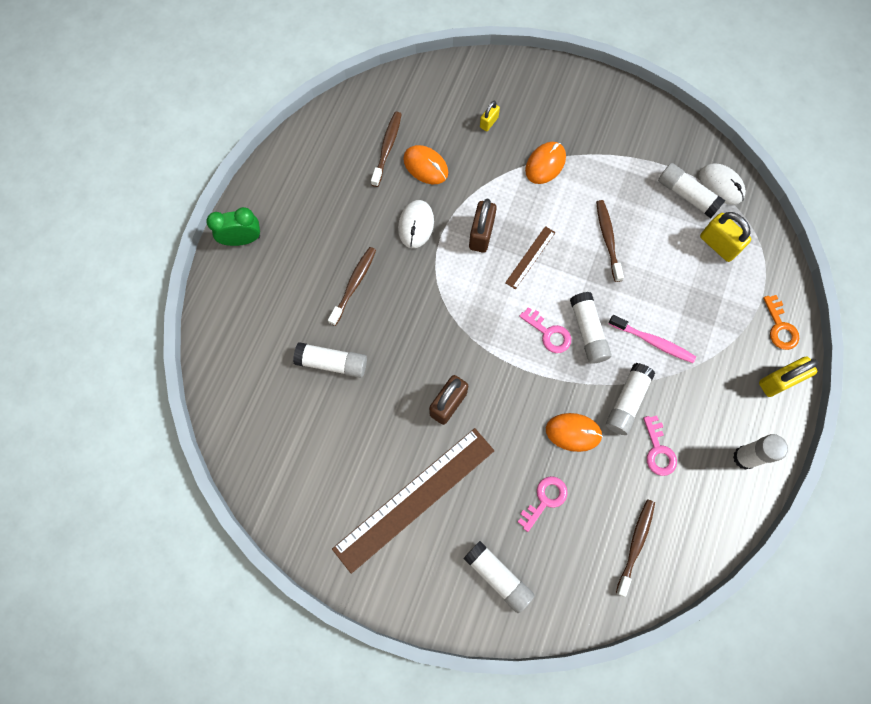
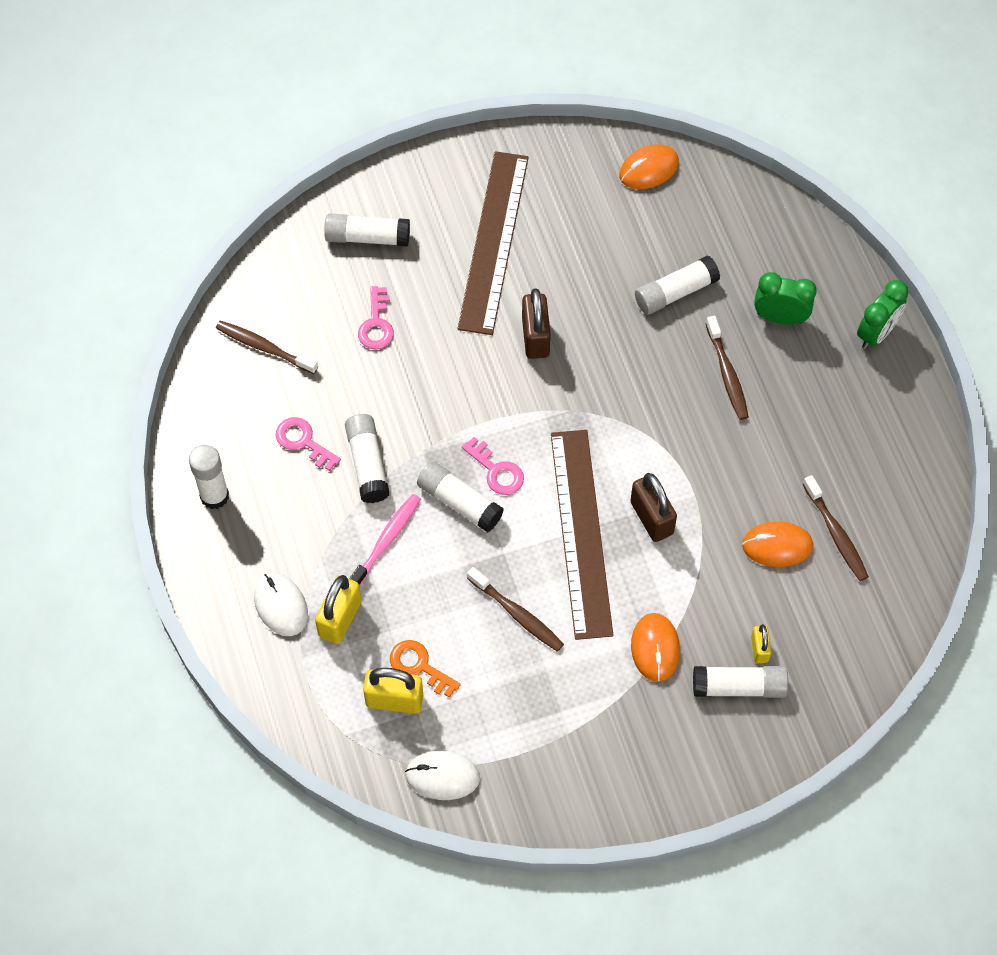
camera: 140 degrees right, 10 degrees down
white mouse [398,200,434,248] -> white mouse moved to [254,573,308,636]
brown ruler [505,226,556,289] -> brown ruler [551,430,613,640], size x2.28
pink key [519,307,571,353] -> pink key turned 135 degrees counterclockwise [462,437,524,495]
orange mouse [546,413,603,452] -> orange mouse moved to [619,144,679,189]
pink toothbrush [608,315,696,363] -> pink toothbrush turned 135 degrees clockwise [349,494,421,587]
brown toothbrush [616,499,655,597] -> brown toothbrush turned 135 degrees clockwise [216,321,318,374]
white glue stick [658,163,725,218] -> white glue stick moved to [693,666,788,698]
yellow padlock [759,357,818,397] -> yellow padlock moved to [315,575,361,644]
orange key [763,295,799,350] -> orange key moved to [390,640,461,698]
none -> green clock [754,272,817,325]

